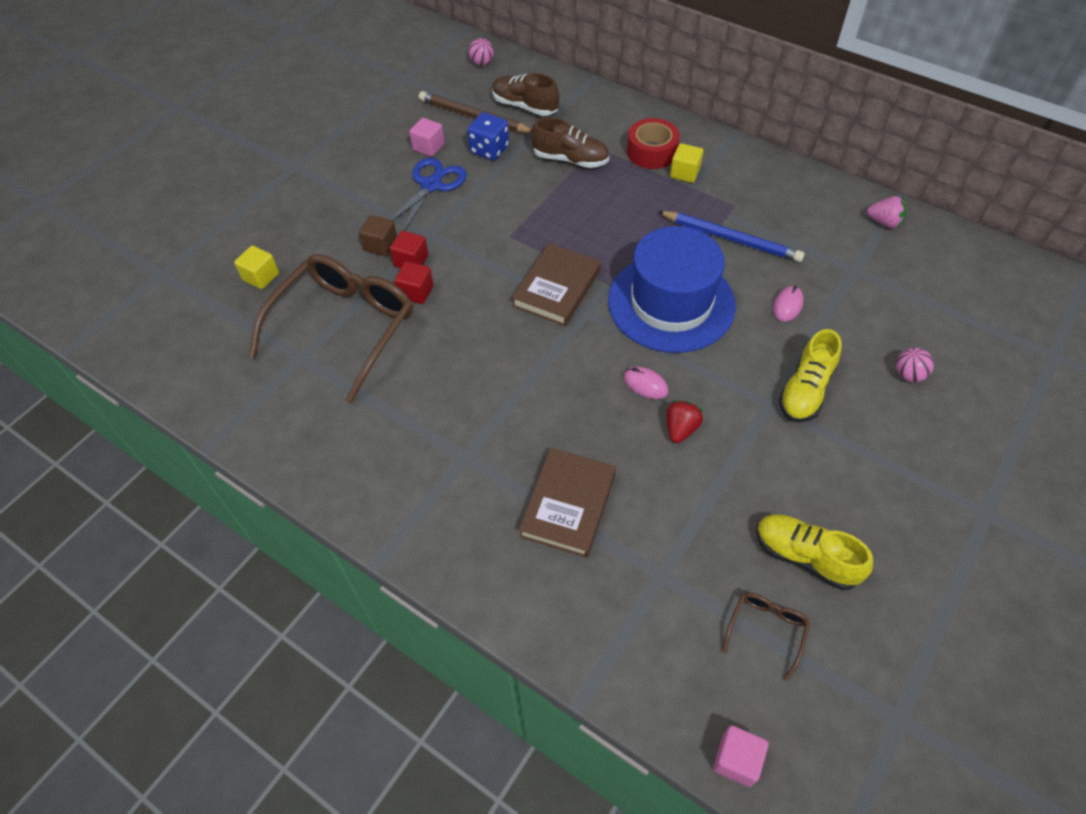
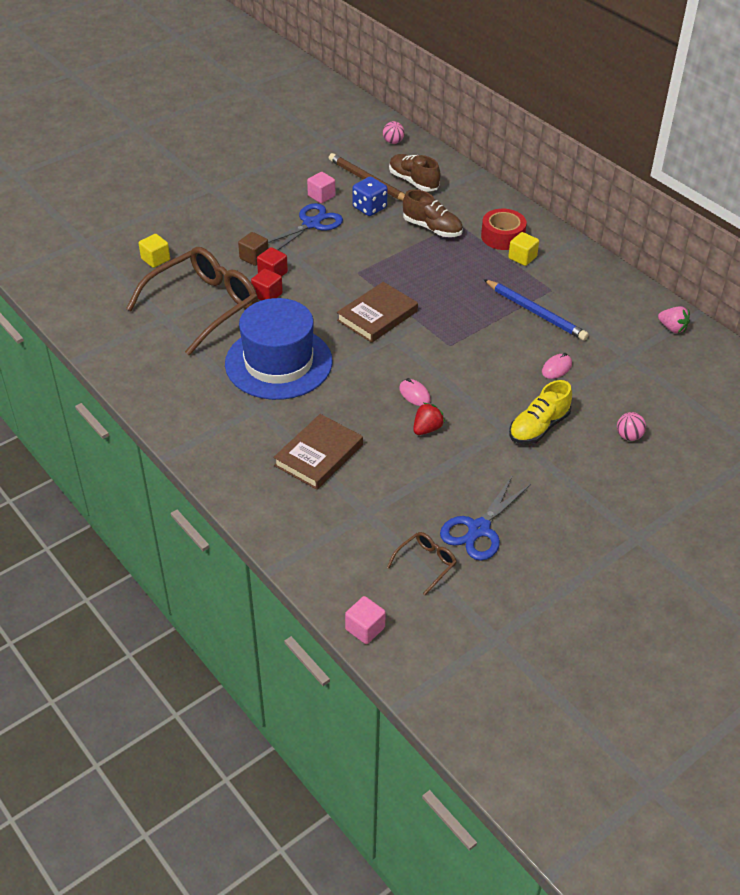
camera: 15 degrees right, 10 degrees down
blue hat [608,226,736,353] -> blue hat moved to [225,298,332,400]
yellow shoe [756,514,873,590] -> blue scissors [440,476,531,561]

